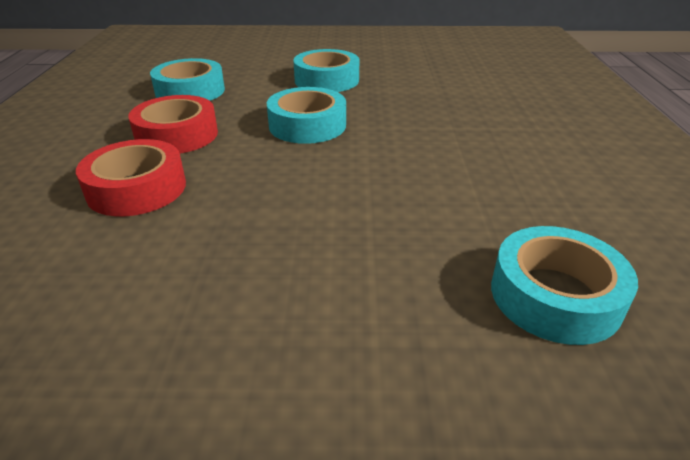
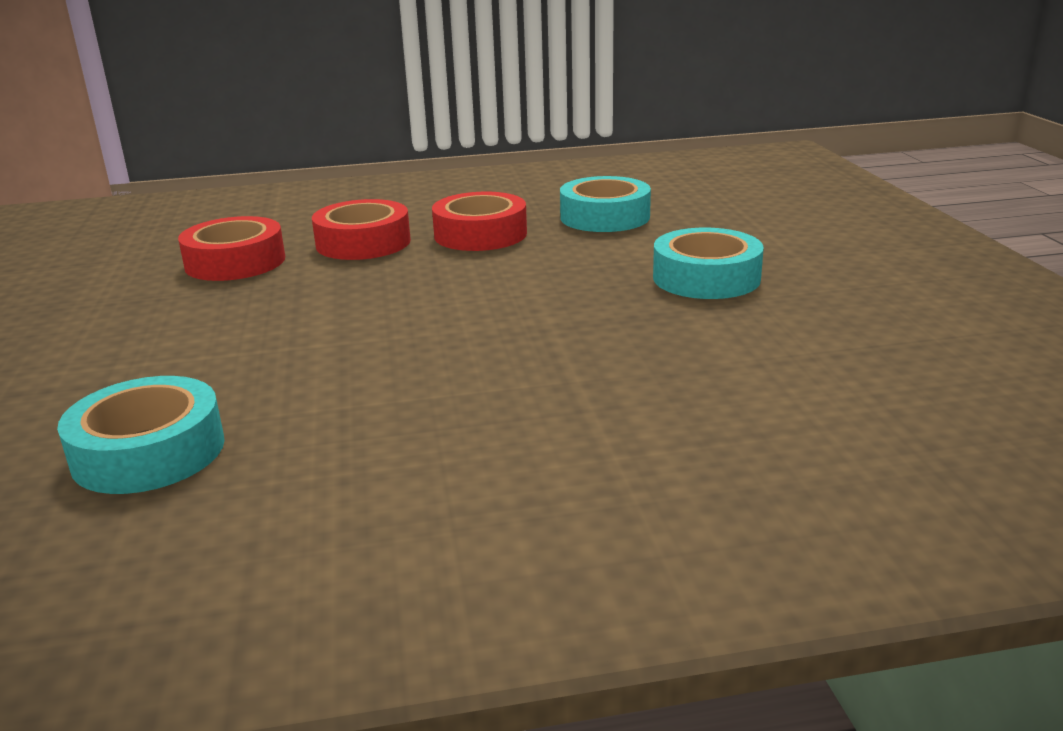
camera: 80 degrees right, 10 degrees down
turquoise tape [267,87,346,144] -> none
none -> red tape [178,216,285,281]

